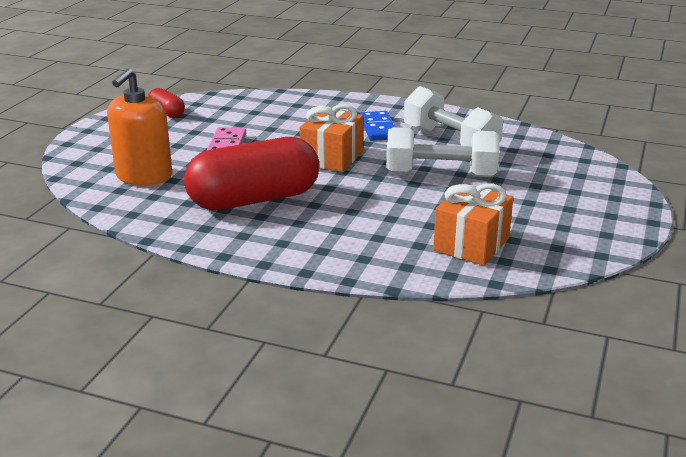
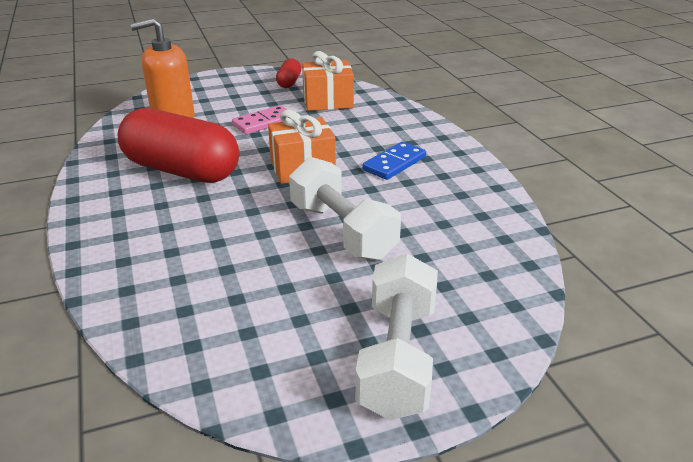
camera: 50 degrees right, 5 degrees up
white dumbbell [404,86,503,146] -> white dumbbell moved to [355,253,438,420]
orange gift [433,183,513,265] -> orange gift moved to [302,51,354,111]

